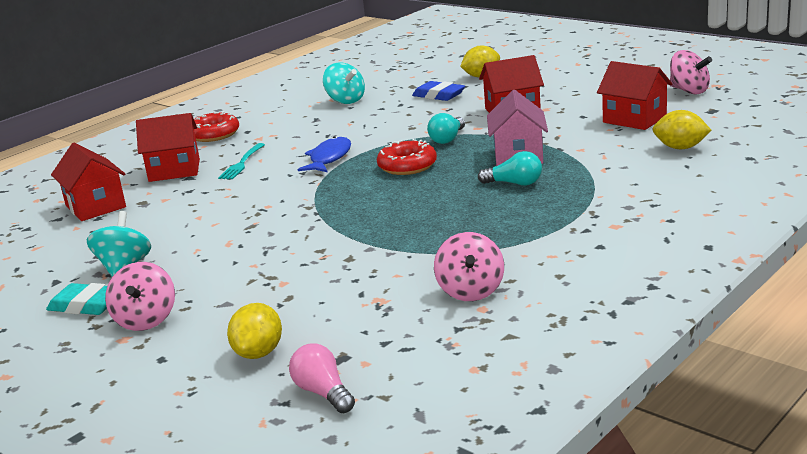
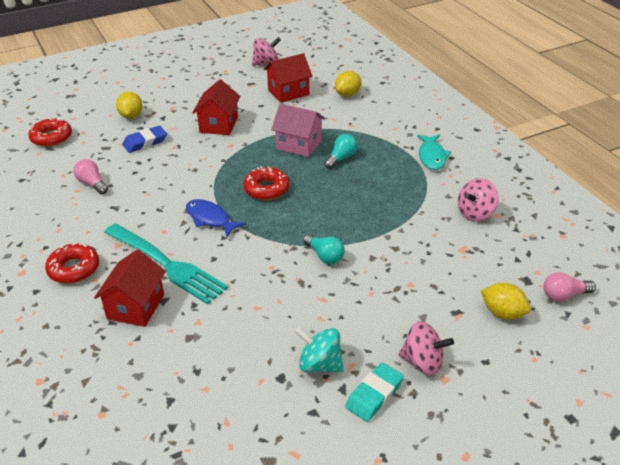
camera: 70 degrees left, 15 degrees up
red house [51,143,126,221] -> none
turquoise fork [218,143,265,179] -> turquoise fork [104,223,228,304], size x2.04
turquoise spinning top [323,62,365,104] -> pink light bulb [73,159,108,194]
turquoise light bulb [427,113,465,144] -> turquoise light bulb moved to [303,234,345,264]
pink spinning top [434,232,504,301] -> pink spinning top turned 120 degrees clockwise [458,178,498,222]
none -> red donut [28,118,72,147]
none -> turquoise fish [417,135,451,170]

